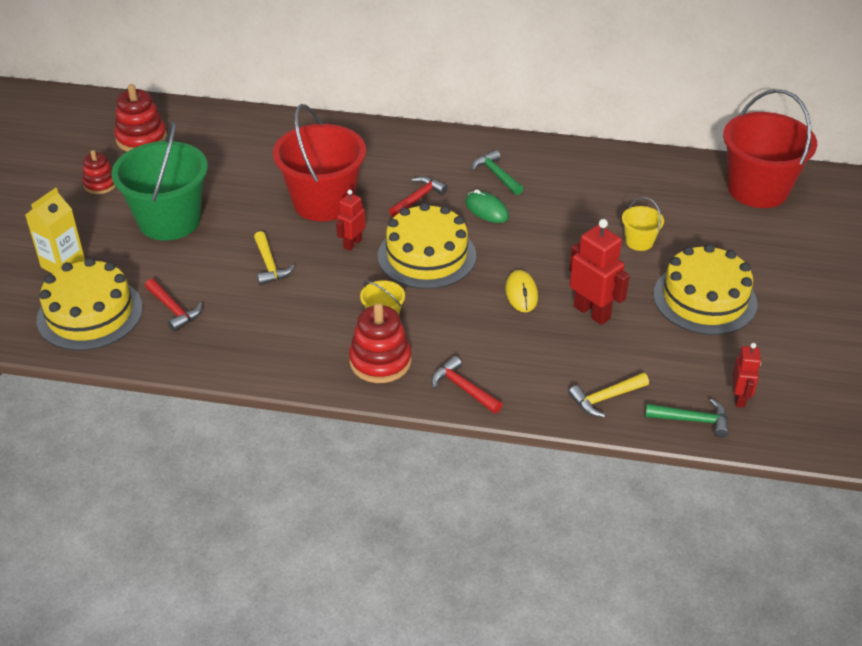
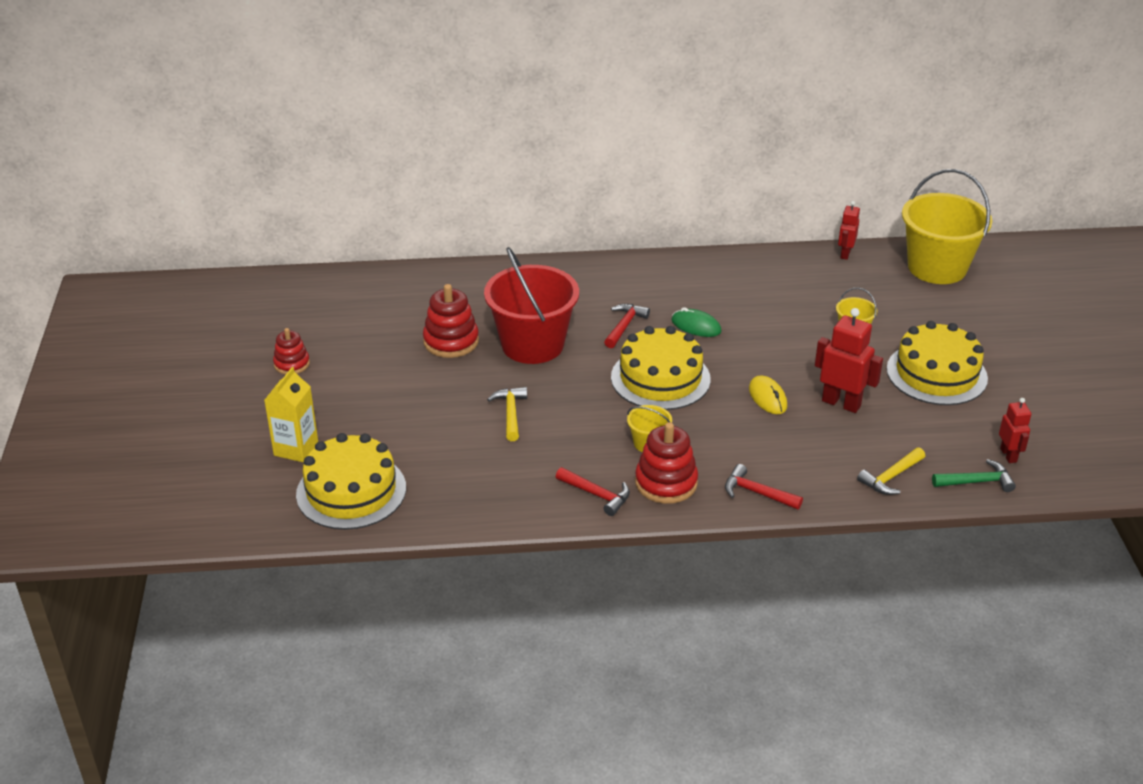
camera: 15 degrees left, 5 degrees down
green bucket [111,121,208,241] -> none
red stacking toy [114,84,167,152] -> red stacking toy moved to [423,284,479,358]
red hammer [145,279,202,332] -> red hammer moved to [556,467,630,516]
yellow hammer [254,231,295,285] -> yellow hammer turned 150 degrees counterclockwise [487,387,527,441]
red robot [336,190,366,251] -> red robot moved to [838,201,860,260]
green hammer [472,150,523,195] -> none
red bucket [723,89,817,208] -> yellow bucket [902,169,992,284]

